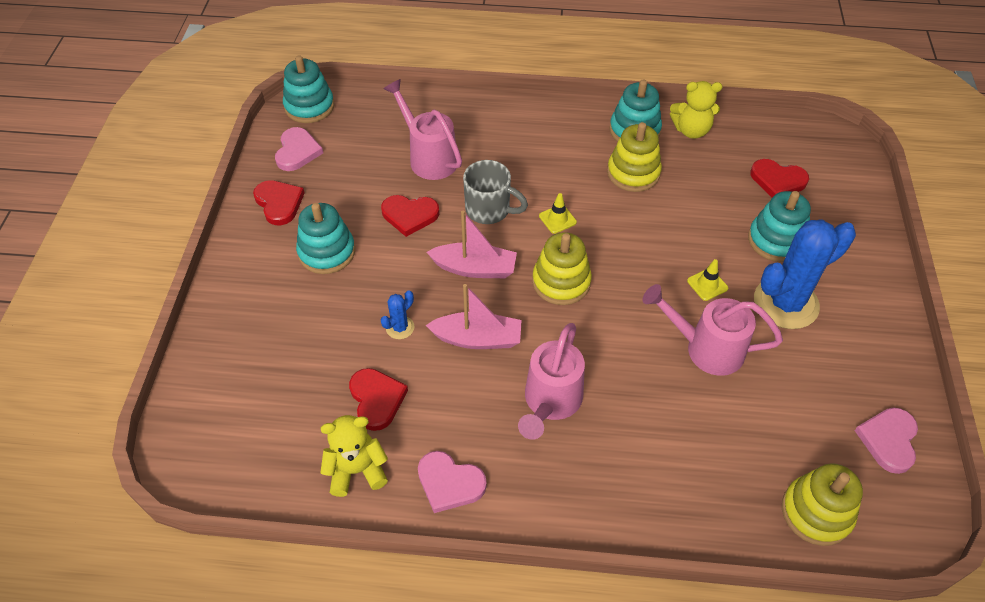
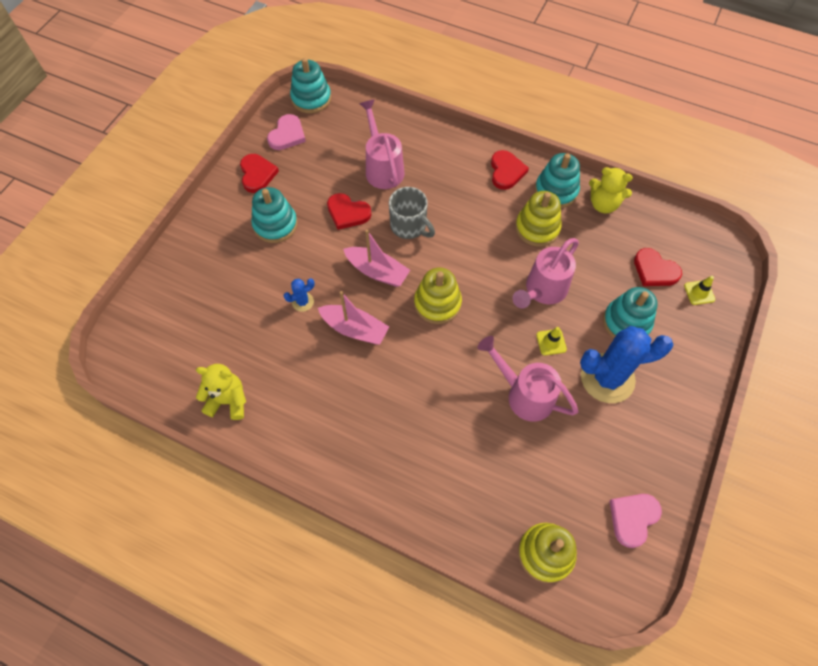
camera: 20 degrees right, 10 degrees up
red heart [349,368,408,431] -> red heart moved to [491,150,529,190]
pink heart [418,451,487,513] -> none
pink watering can [518,323,585,440] -> pink watering can moved to [513,238,579,309]
yellow traffic cone [539,193,577,234] -> yellow traffic cone moved to [684,276,715,305]

